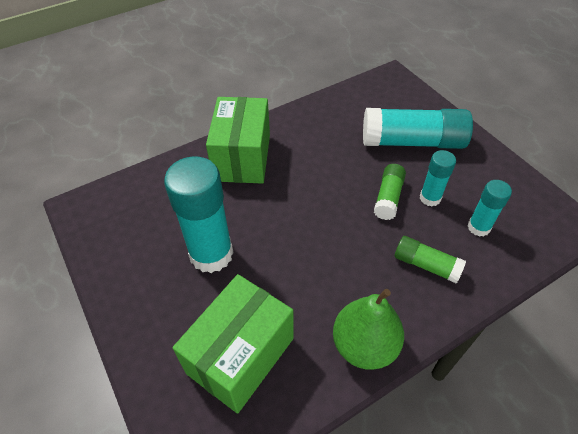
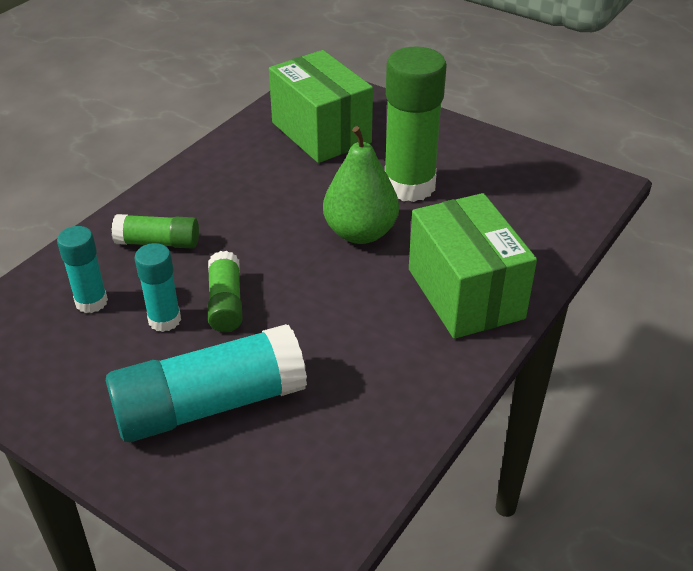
camera: 155 degrees right, 10 degrees down
turquoise glue stick [164,157,233,273] -> green glue stick [385,47,447,202]
green box [173,274,294,414] -> green box turned 45 degrees counterclockwise [269,50,373,163]
green pear [333,289,404,370] -> green pear moved to [323,126,399,244]

